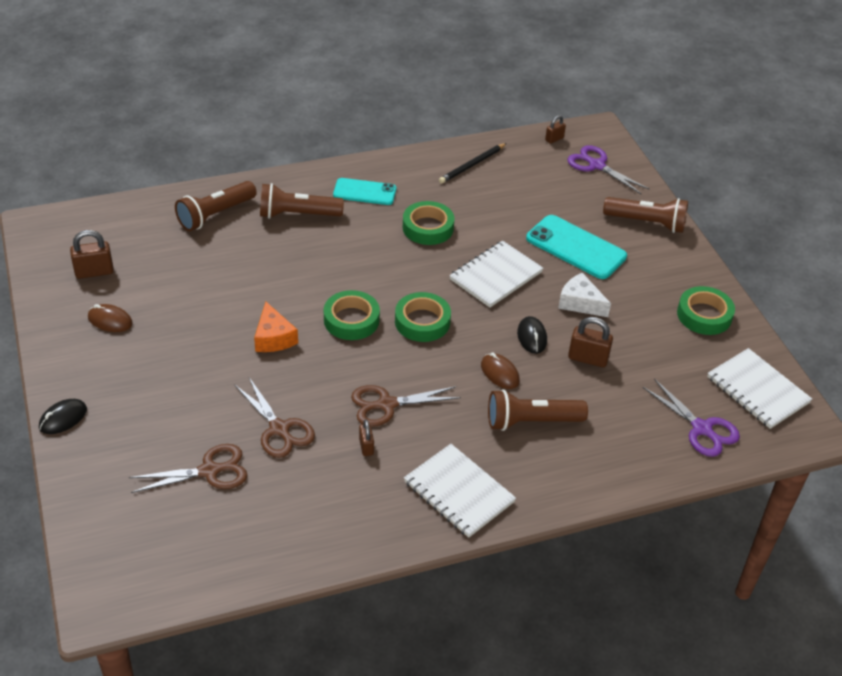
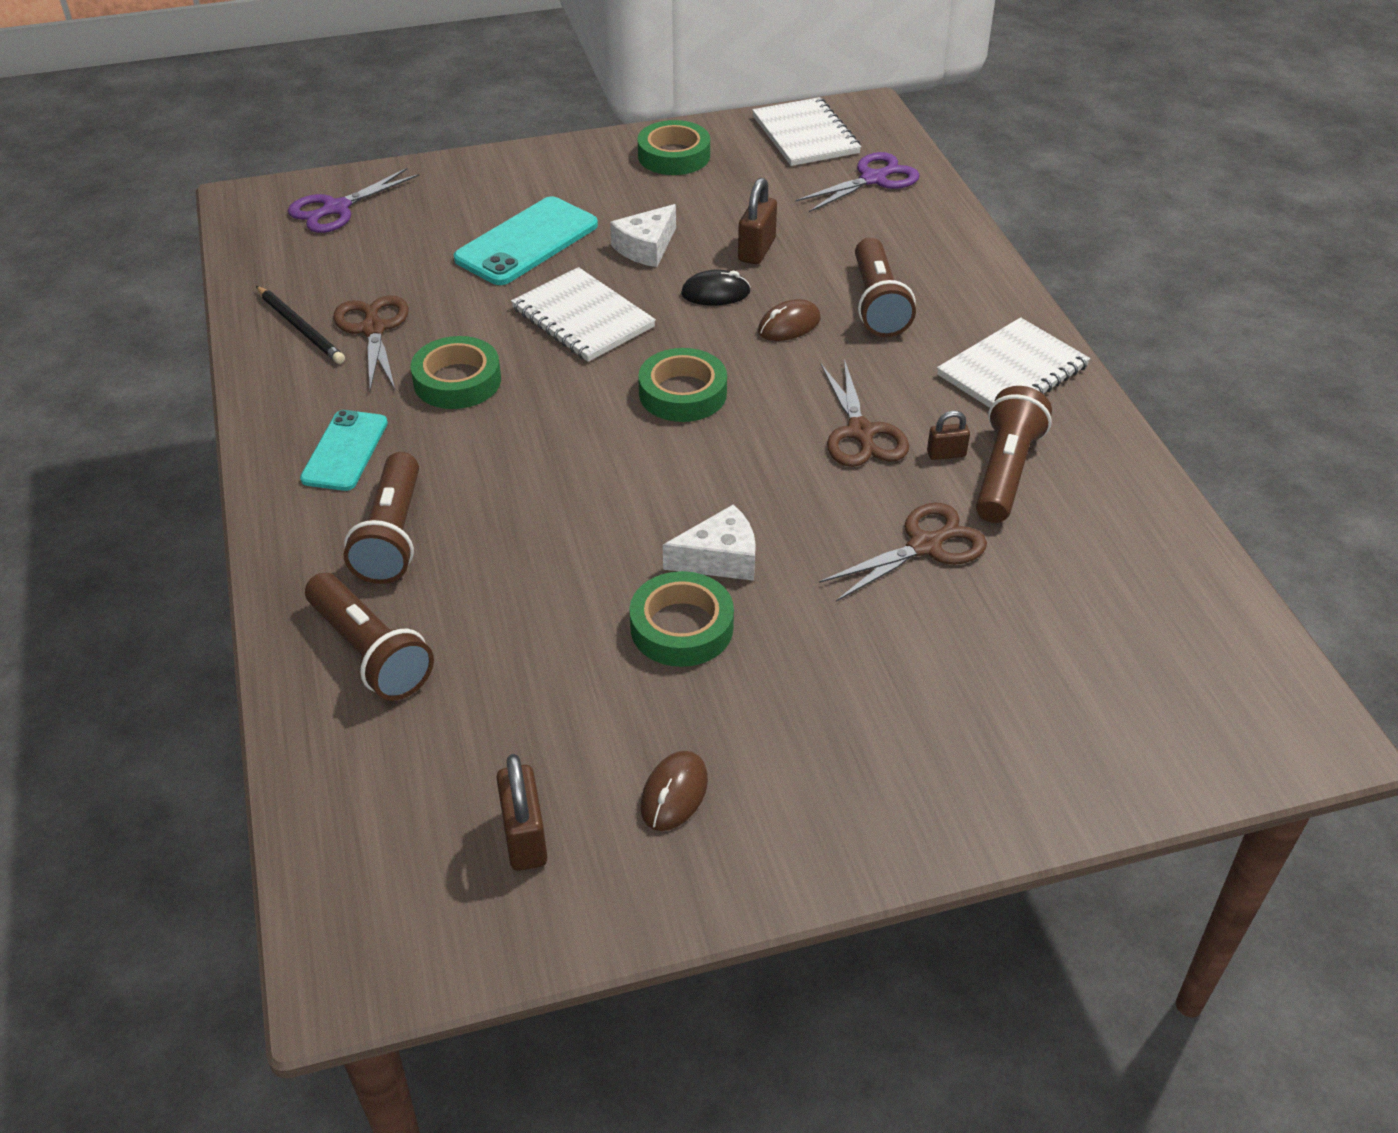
camera: 85 degrees left, 0 degrees up
black mouse [39,399,87,434] -> none
brown scissors [129,444,247,493] -> brown scissors moved to [334,295,409,391]
orange cheese [254,302,298,352] -> white cheese [663,504,756,581]
green tape [324,290,380,340] -> green tape moved to [629,571,734,667]
brown padlock [545,115,566,144] -> none
brown flashlight [603,197,688,233] -> brown flashlight moved to [976,386,1052,523]
white notebook [707,348,812,429] -> white notebook turned 75 degrees counterclockwise [752,97,861,166]

